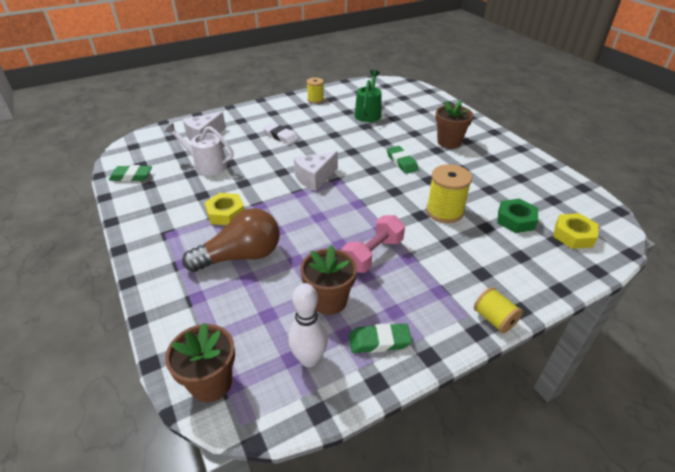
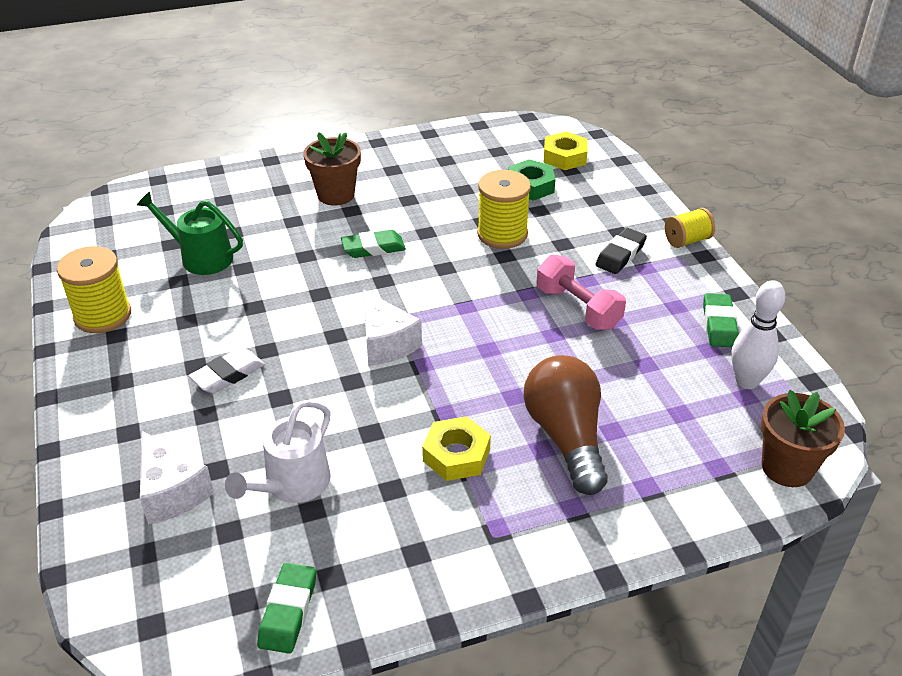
camera: 80 degrees left, 0 degrees up
brown flower pot [300,245,357,315] -> none
yellow spool [307,77,324,103] -> yellow spool [57,246,131,333], size x1.59
none -> black eraser [595,228,647,274]

